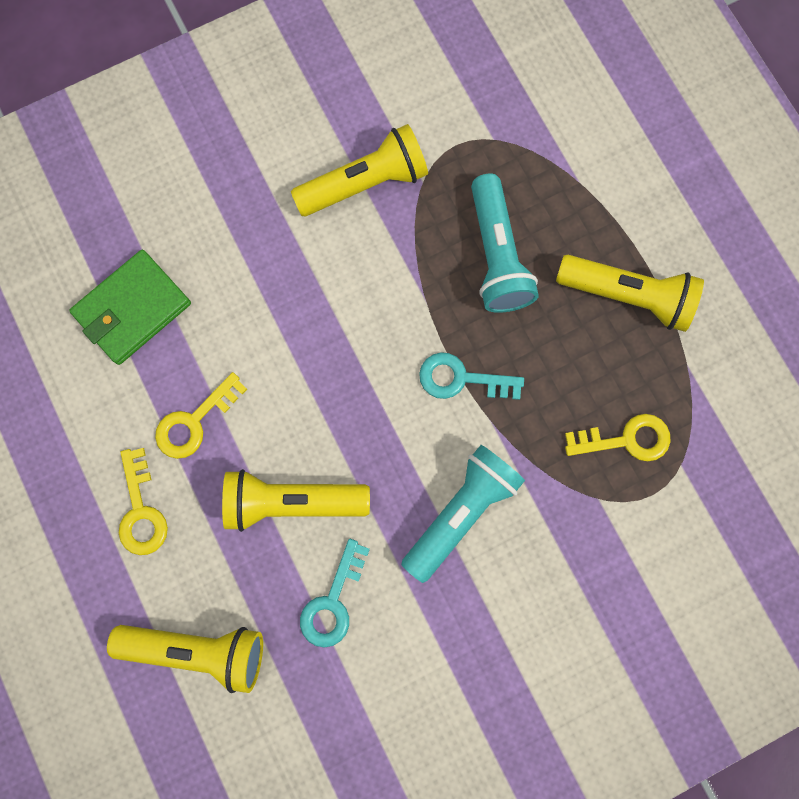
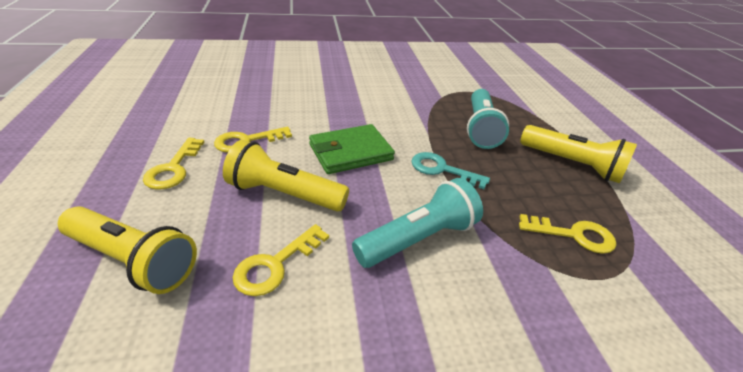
camera: 15 degrees right, 40 degrees down
green wallet [69,250,191,365] -> green wallet moved to [309,124,395,174]
yellow flashlight [291,124,428,216] -> none
turquoise key [300,539,370,648] -> yellow key [232,224,329,296]

